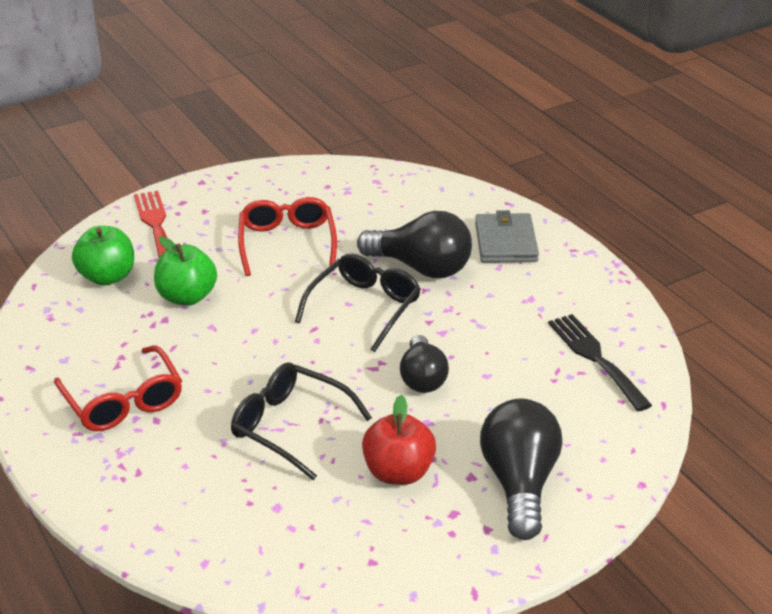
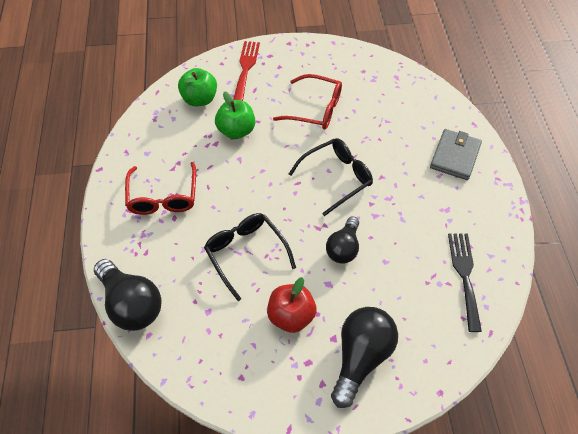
camera: 25 degrees right, 20 degrees up
red glasses [238,197,337,276] -> red glasses turned 90 degrees clockwise [273,74,342,130]
black light bulb [357,211,472,278] -> black light bulb moved to [94,259,162,331]

